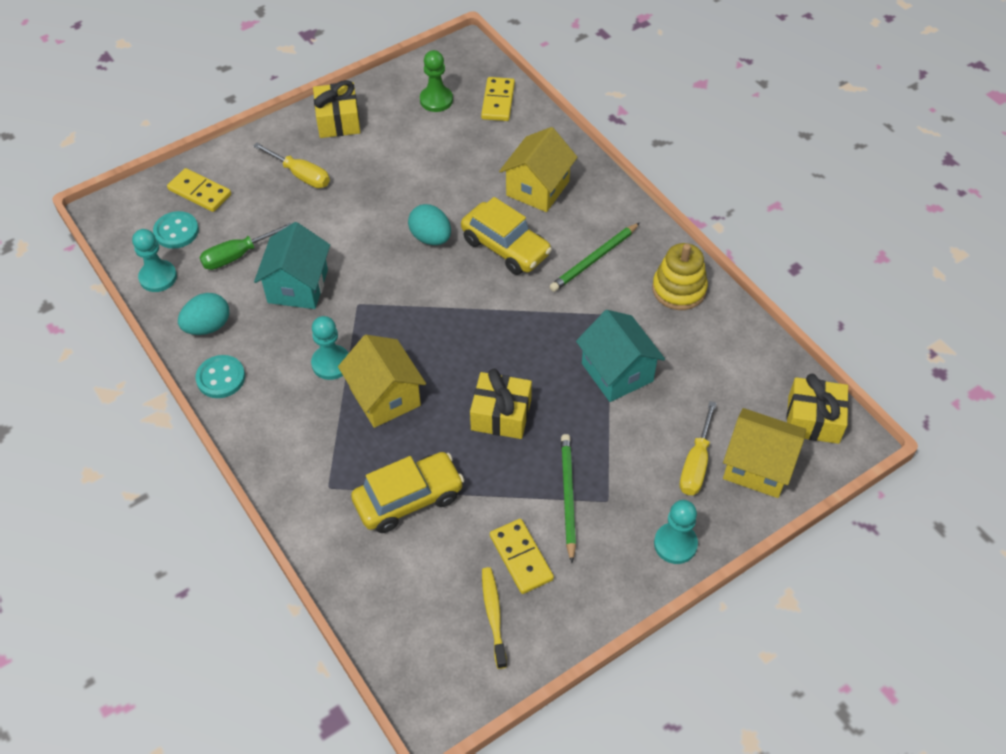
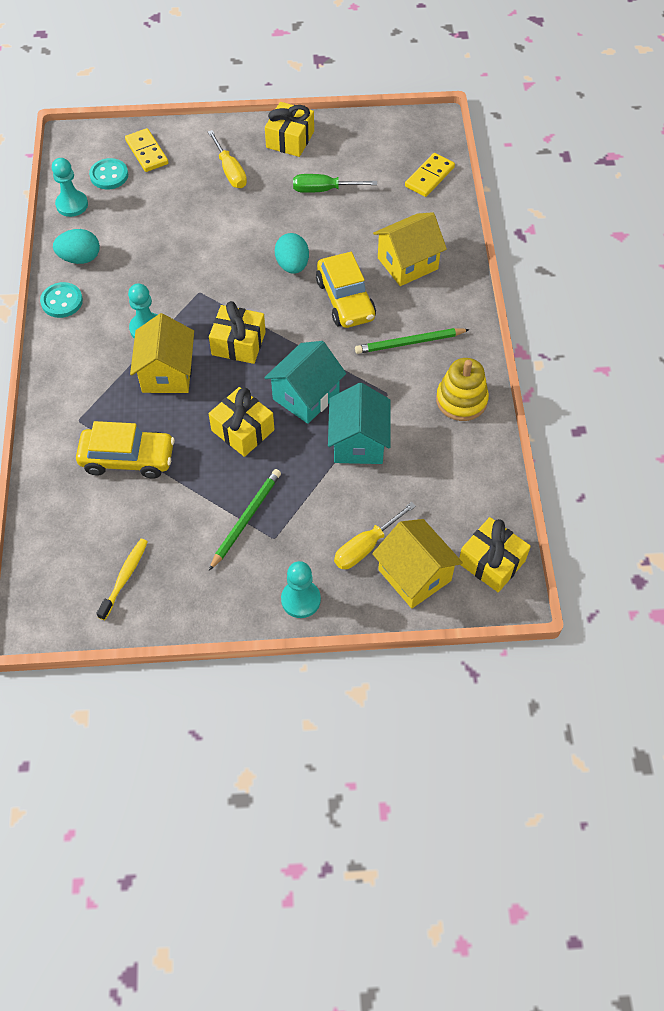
camera: 30 degrees right, 5 degrees up
green screwdriver [199,223,291,270] -> green screwdriver moved to [293,174,377,193]
turquoise house [254,222,330,309] -> turquoise house moved to [264,341,346,424]
green pawn [420,50,453,112] -> none
yellow domino [490,519,554,594] -> none
none -> yellow gift [209,301,266,364]

